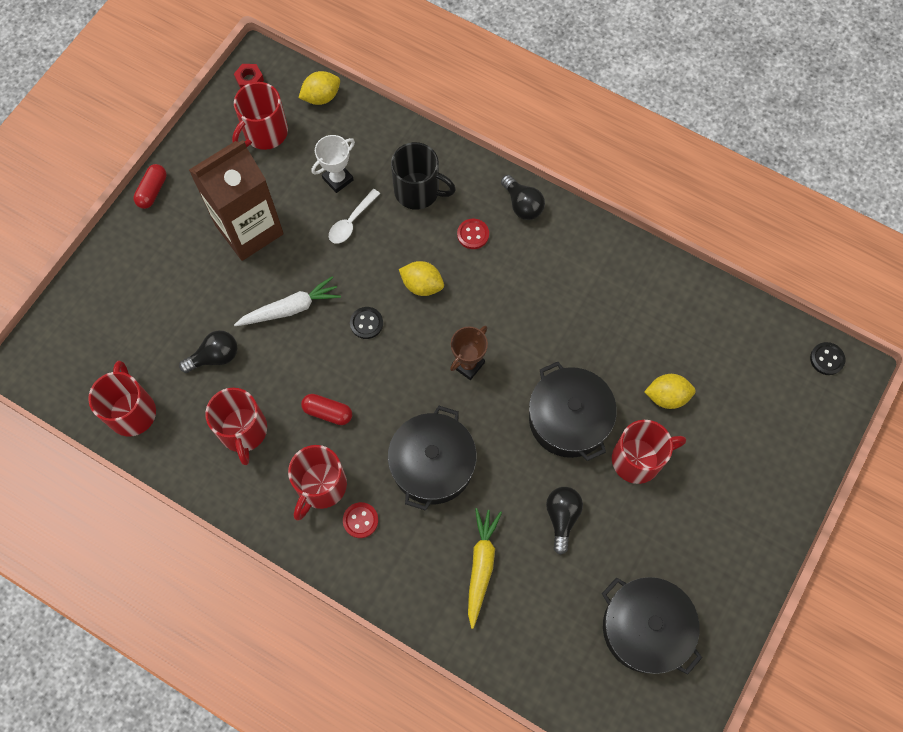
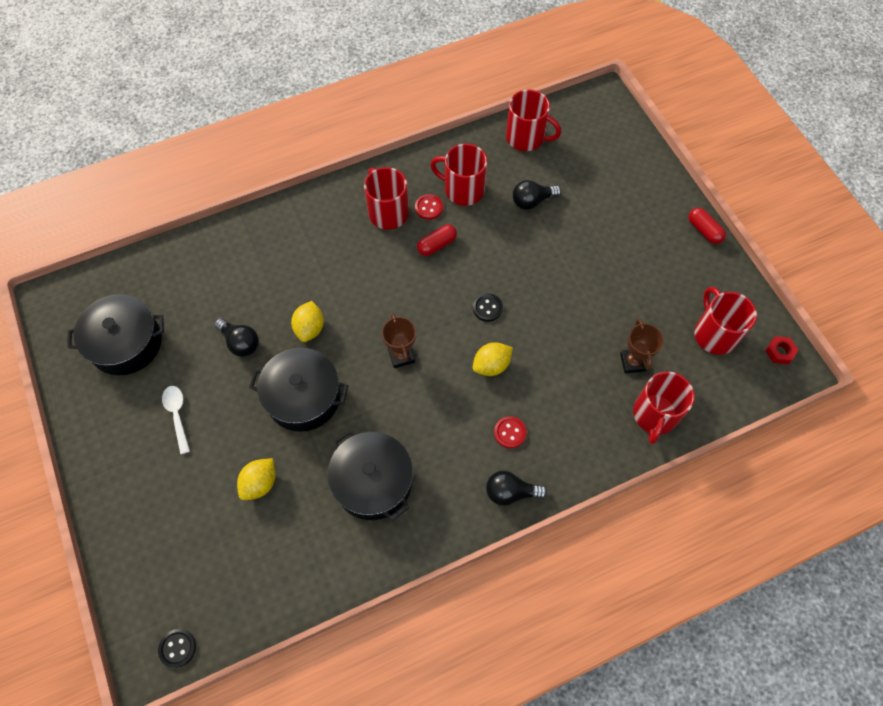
camera: 125 degrees right, 5 degrees down
black light bulb [179,330,238,373] -> black light bulb turned 60 degrees clockwise [512,180,561,210]
brown carton [189,140,284,261] -> none
white carrot [234,276,341,326] -> none
yellow lemon [298,71,340,105] -> yellow lemon moved to [291,301,324,342]
white trophy [312,135,355,193] -> brown trophy [620,319,664,373]
white spoon [329,189,380,244] -> white spoon moved to [162,386,190,454]
red button [343,502,378,538] -> red button moved to [415,194,443,220]
black pot [388,406,477,511] -> black pot moved to [327,429,413,521]
black mug [391,142,456,210] -> none
yellow carrot [468,508,502,629] -> none
red mug [612,420,686,484] -> red mug moved to [633,372,695,444]

